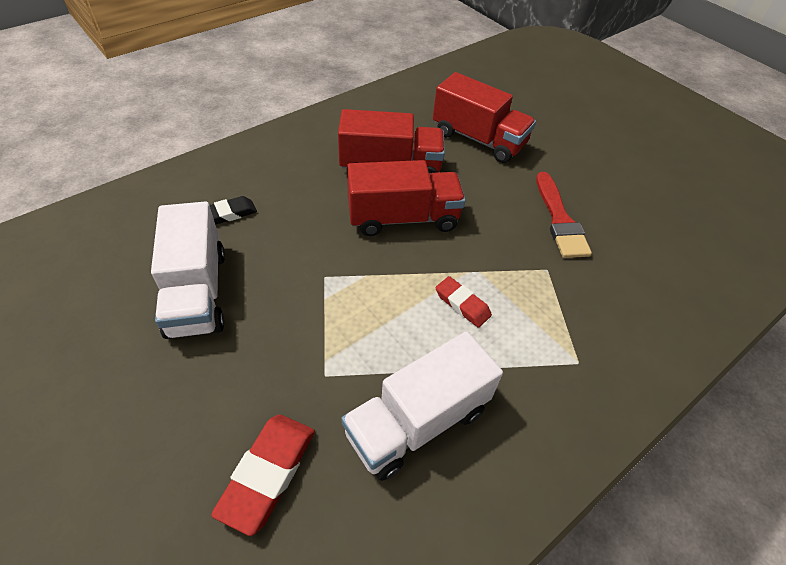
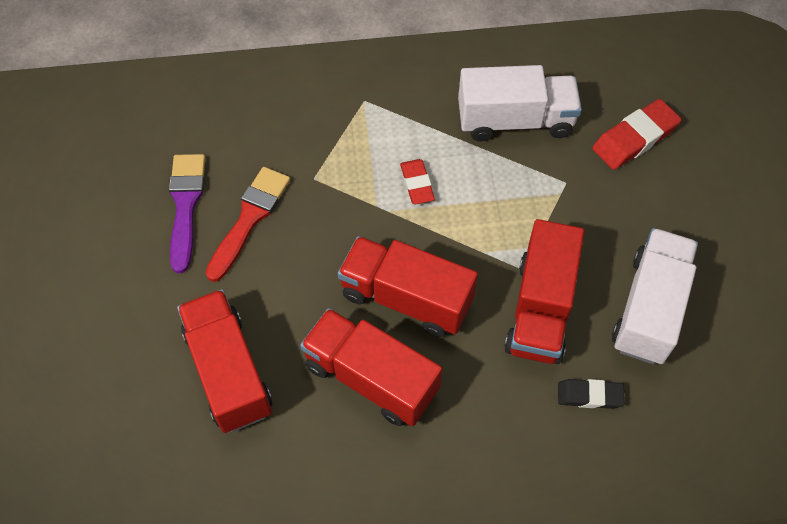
camera: 145 degrees left, 10 degrees up
none -> purple brush [169,154,205,273]
none -> red truck [504,219,584,364]

